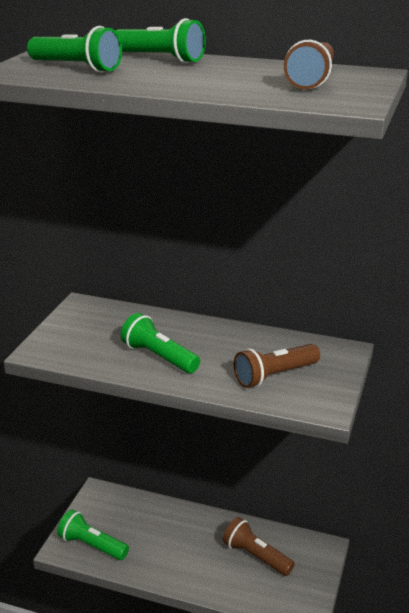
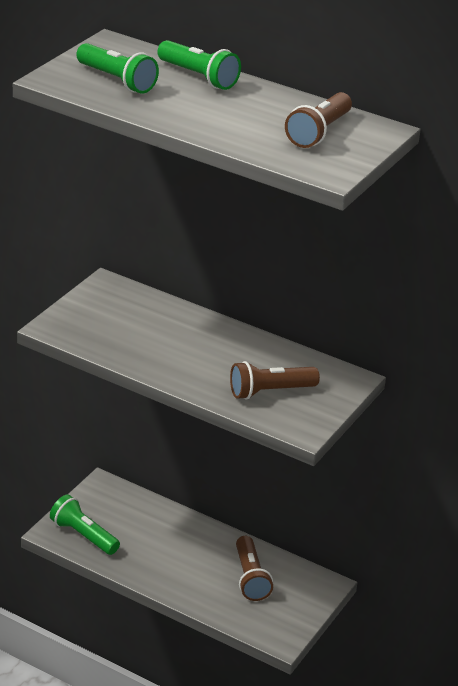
camera: 10 degrees right, 5 degrees up
green flashlight [121,313,200,373] -> none
brown flashlight [223,517,295,576] -> brown flashlight turned 150 degrees counterclockwise [236,536,273,601]

